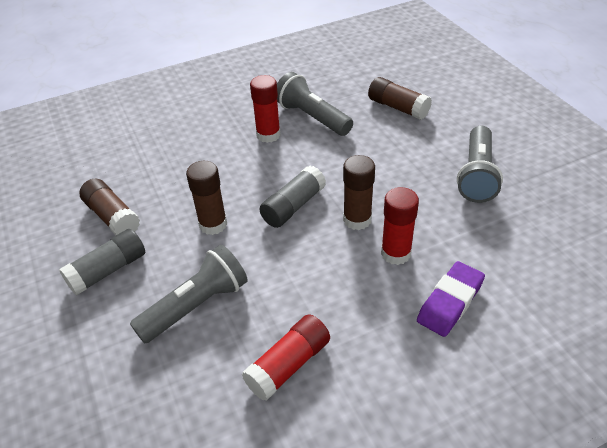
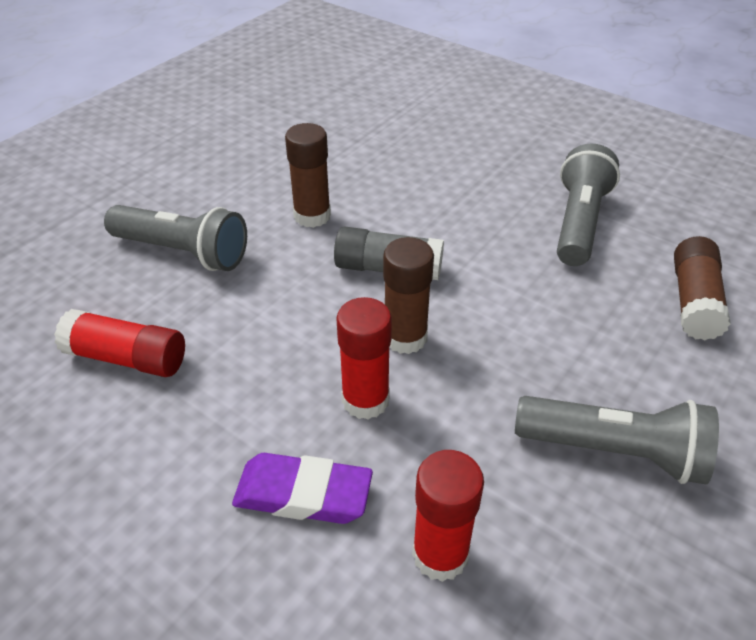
camera: 60 degrees right, 0 degrees up
grey glue stick [59,229,145,296] -> none
brown glue stick [79,179,140,235] -> none
red glue stick [250,75,281,143] -> red glue stick moved to [412,450,484,582]
grey flashlight [457,126,503,203] -> grey flashlight turned 150 degrees counterclockwise [515,396,719,484]

